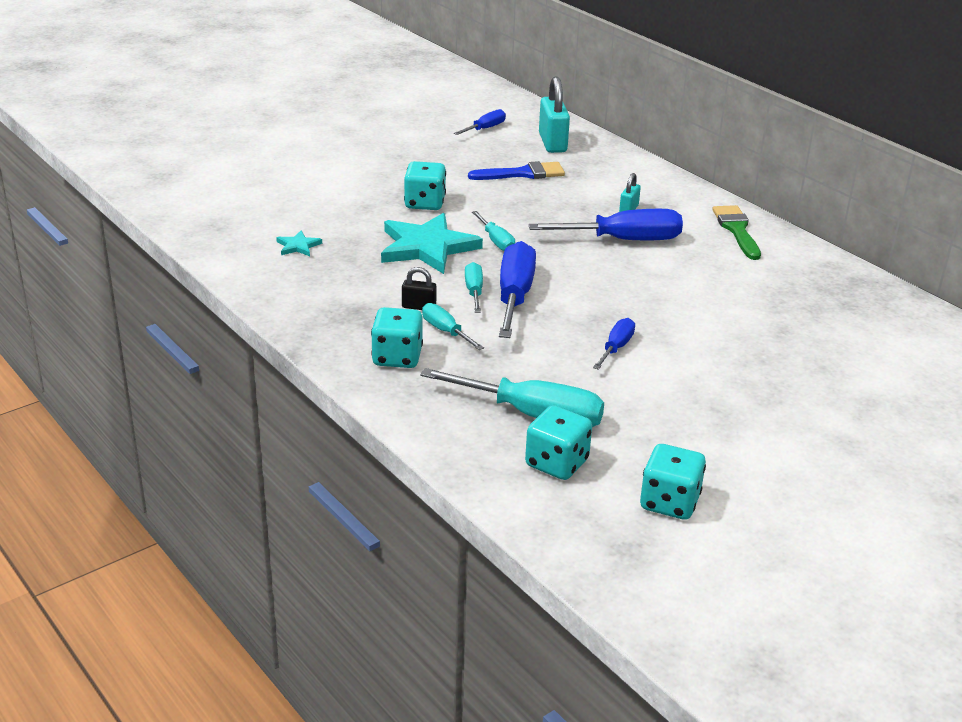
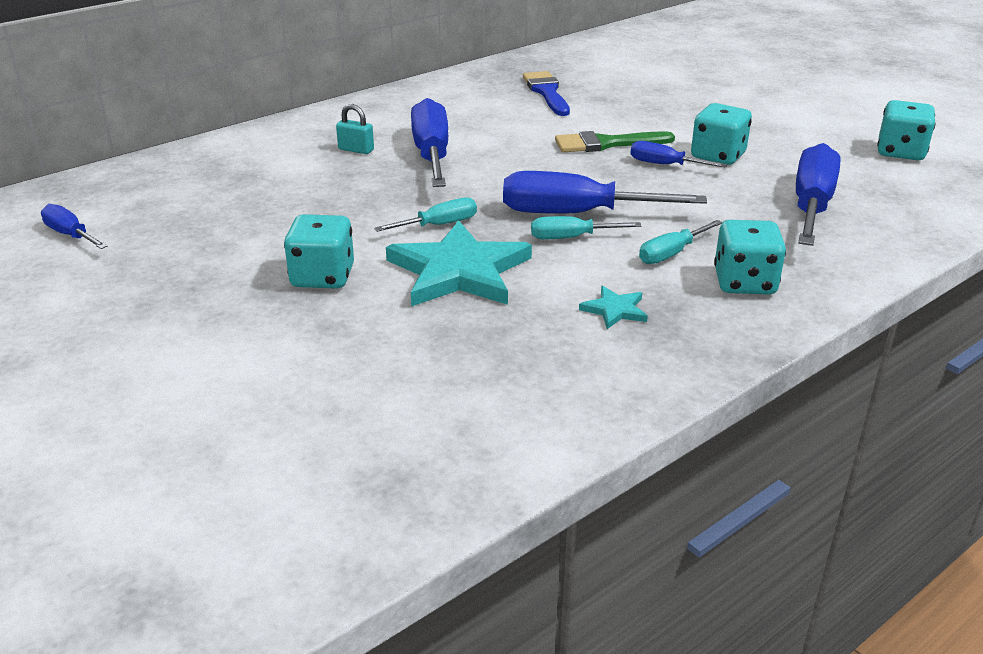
camera: 90 degrees left, 0 degrees up
turquoise star [276,230,322,256] -> turquoise star moved to [579,286,648,329]
black padlock [402,267,437,310] -> none
turquoise screwdriver [420,368,604,427] -> blue screwdriver [796,143,840,246]
blue brush [468,161,565,180] -> blue brush moved to [523,71,570,116]
turquoise dice [525,405,592,480] -> turquoise dice moved to [691,103,752,165]
turquoise padlock [539,76,570,153] -> none
green brush [712,205,761,260] -> green brush moved to [555,131,675,152]

